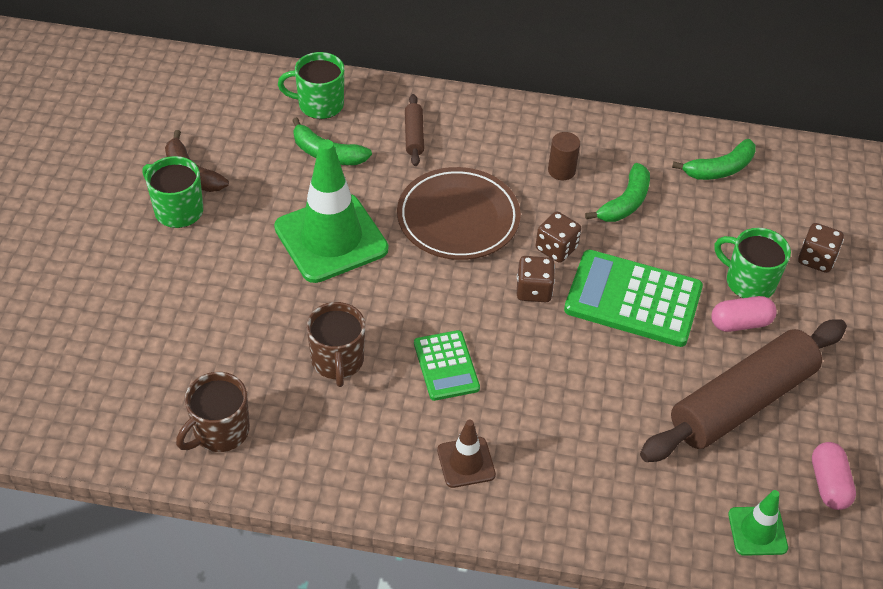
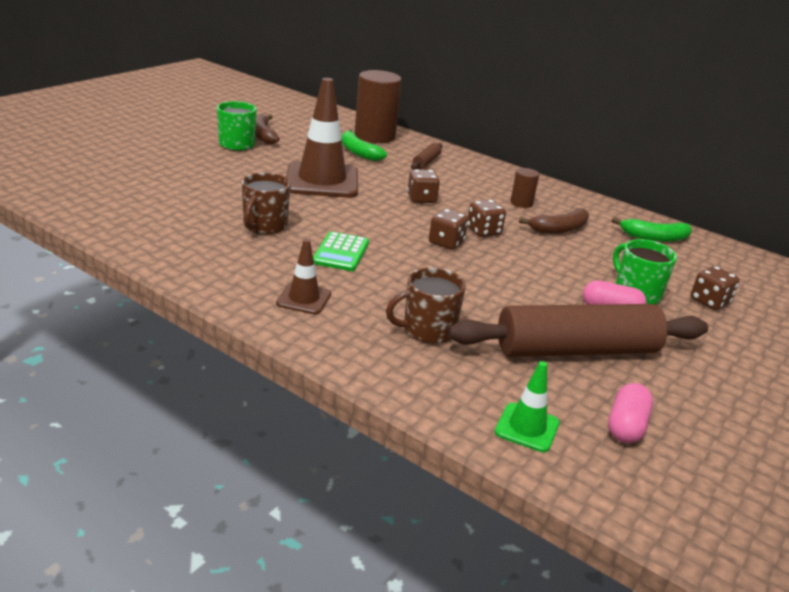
camera: 25 degrees right, 20 degrees down
brown mug [176,372,250,452] -> brown mug moved to [386,267,466,344]
green traffic cone [274,139,388,283] -> brown traffic cone [286,78,358,198]
green mug [278,52,344,119] -> brown cylinder [355,70,402,143]
brown plate [397,167,521,260] -> brown dice [407,169,440,203]
green calculator [564,250,703,347] -> none
green banana [585,163,650,222] -> brown banana [519,208,589,234]

